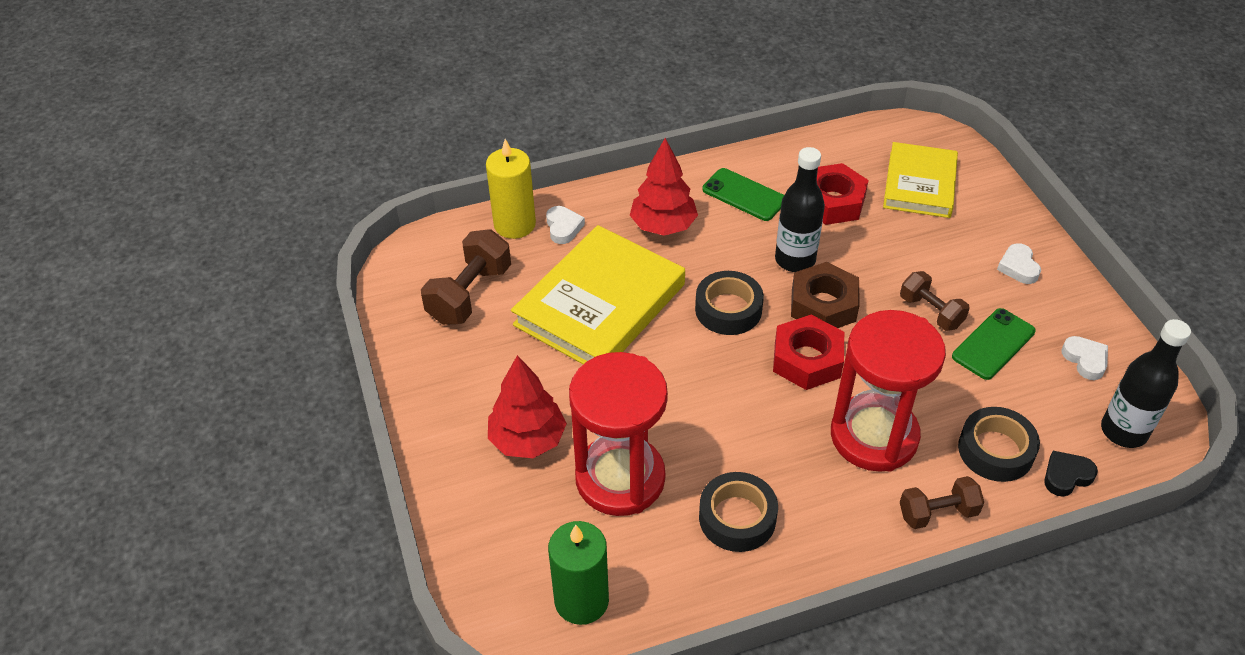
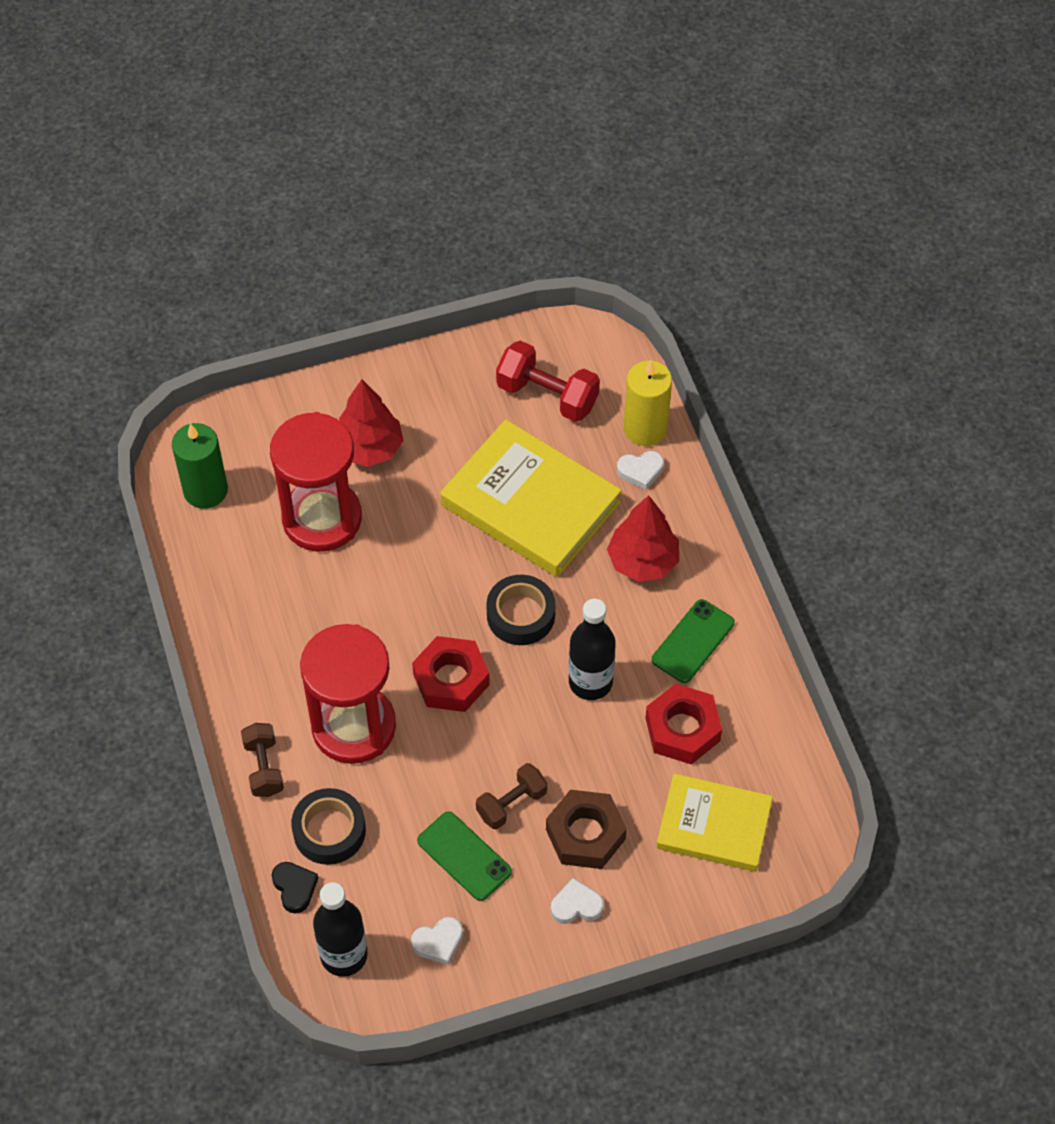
camera: 90 degrees right, 10 degrees up
brown dumbbell [421,229,511,325] -> red dumbbell [496,341,600,422]
black tape [699,472,778,552] -> none
brown nut [791,262,860,328] -> brown nut moved to [546,789,627,869]

